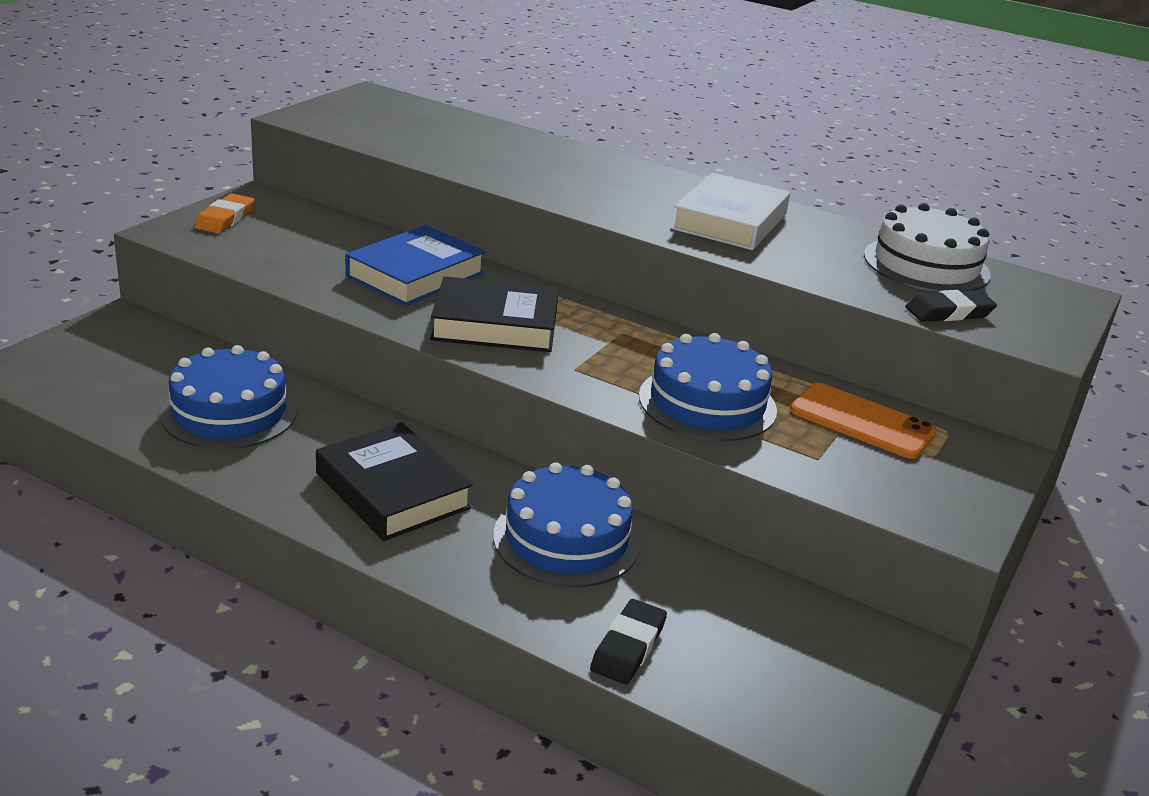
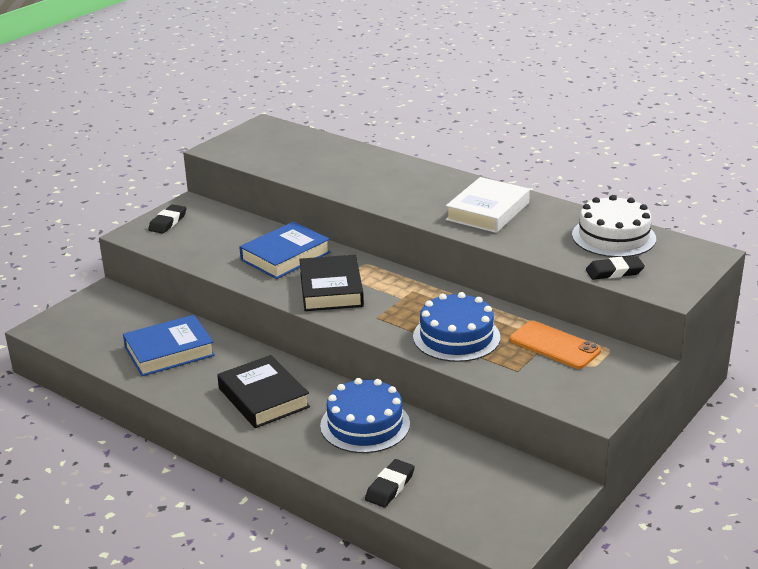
camera: 10 degrees right, 0 degrees up
blue cake [160,345,297,449] -> blue book [123,315,215,376]
orange eraser [194,194,255,233] -> black eraser [148,204,186,234]
black book [430,276,559,352] -> black book turned 75 degrees clockwise [299,255,364,311]

